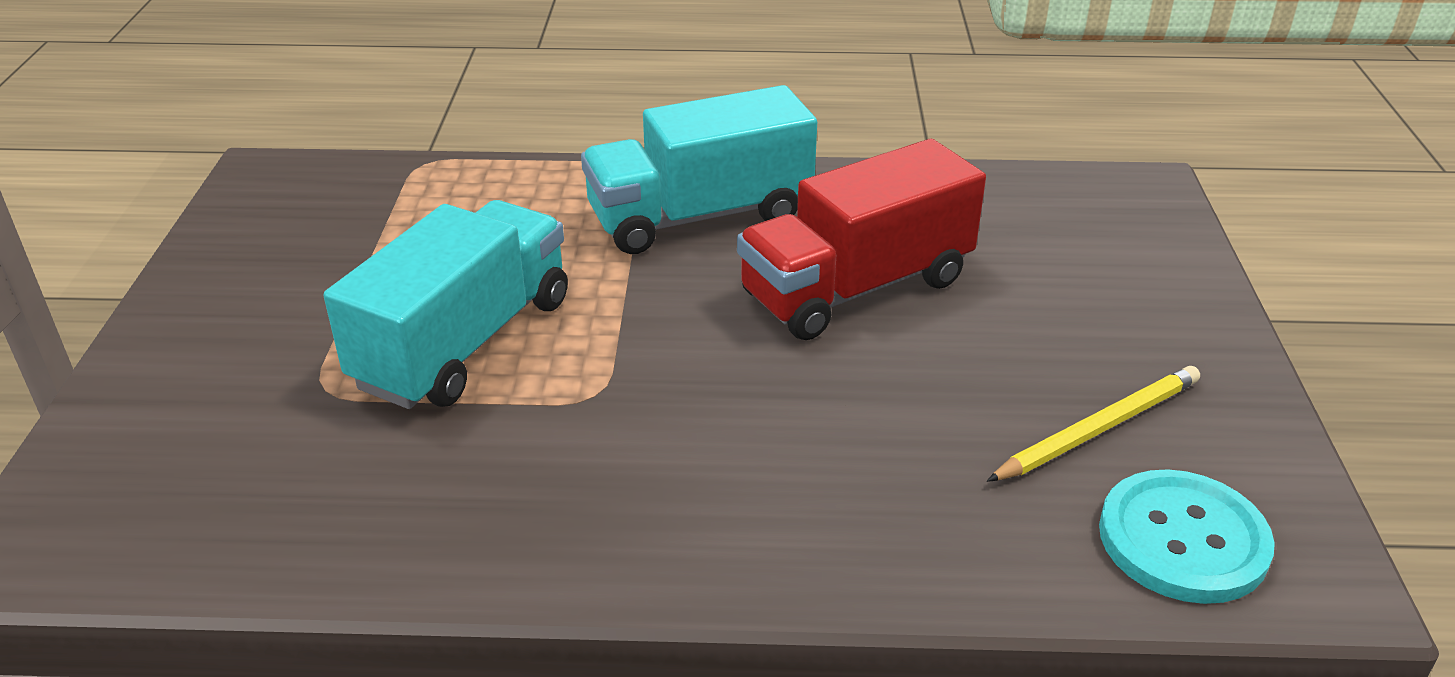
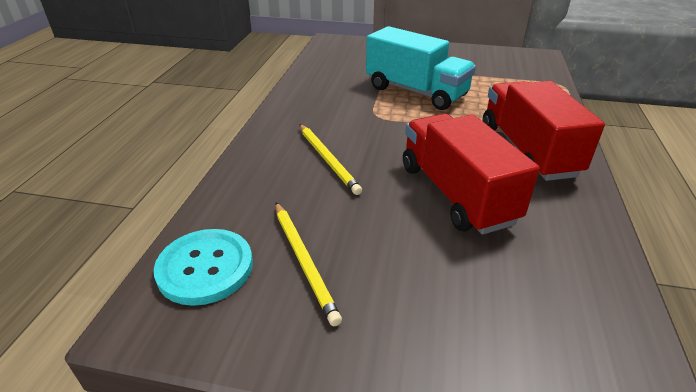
camera: 100 degrees right, 0 degrees up
turquoise truck [581,85,817,254] -> red truck [483,81,605,181]
none -> yellow pencil [300,124,362,195]

